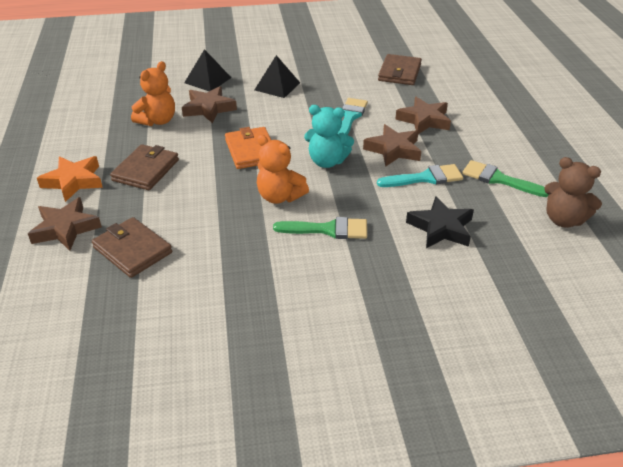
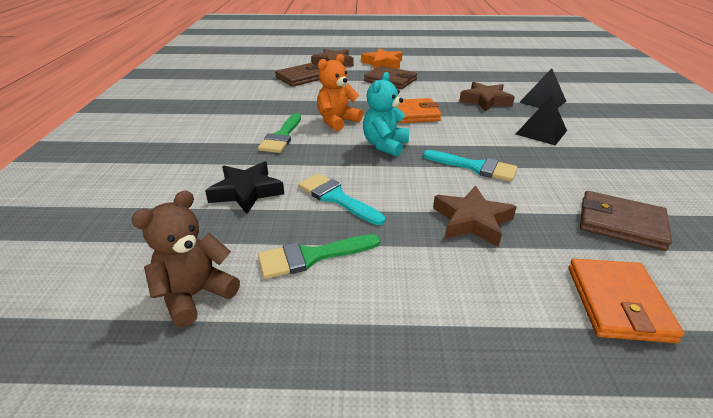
camera: 100 degrees right, 5 degrees down
orange teddy bear [131,61,175,126] -> none
brown star [363,124,421,167] -> none
turquoise brush [377,164,463,187] -> turquoise brush turned 135 degrees clockwise [298,173,385,225]
green brush [462,160,549,197] -> green brush turned 150 degrees counterclockwise [258,234,380,279]
none -> orange wallet [568,258,685,343]

